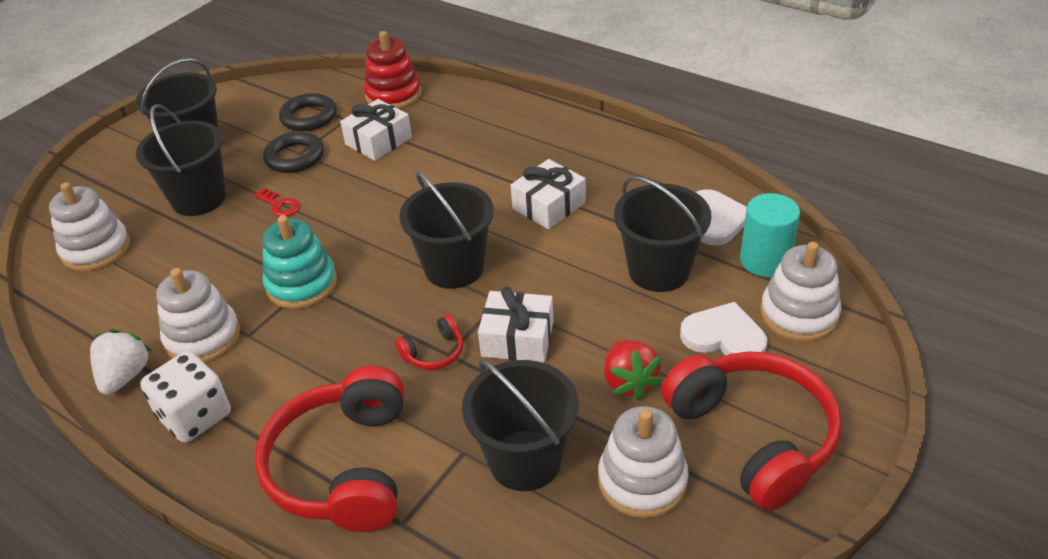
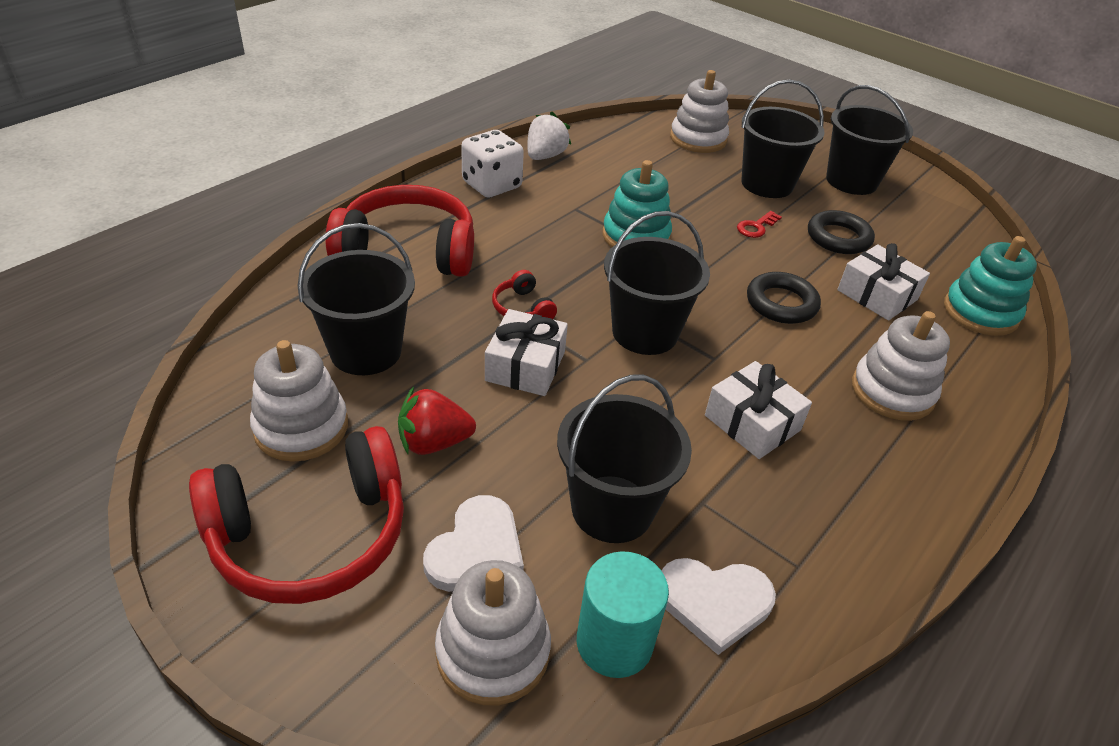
camera: 90 degrees right, 0 degrees up
white strawberry [90,329,152,395] -> white strawberry turned 75 degrees counterclockwise [527,112,571,160]
white stacking toy [156,268,240,363] -> white stacking toy moved to [852,311,950,421]
black ring [279,93,337,131] -> black ring moved to [747,272,821,324]
red stacking toy [364,31,422,109] -> turquoise stacking toy [944,236,1037,336]

